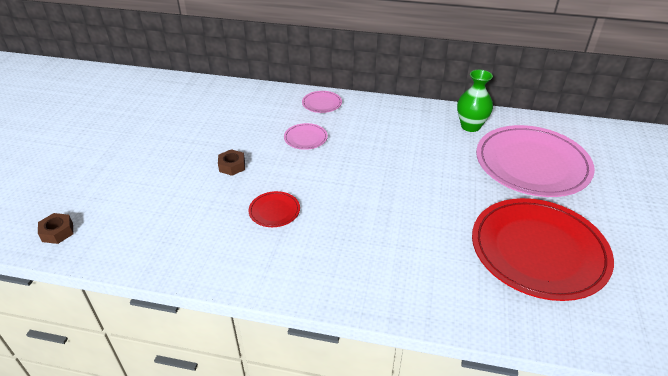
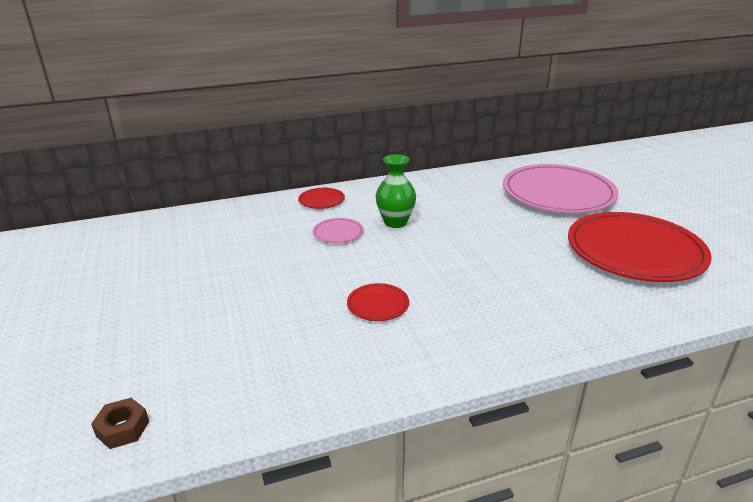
camera: 30 degrees left, 10 degrees down
brown nut [218,149,245,176] -> none
pink plate [302,91,342,113] -> red plate [298,188,345,209]
green vase [457,70,493,132] -> green vase moved to [376,154,416,228]

